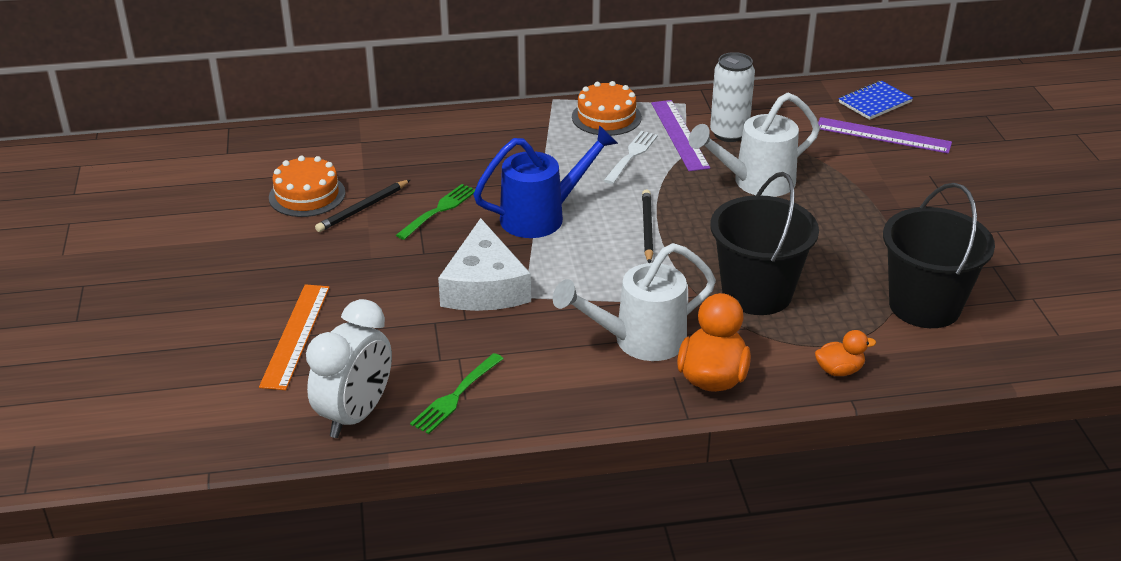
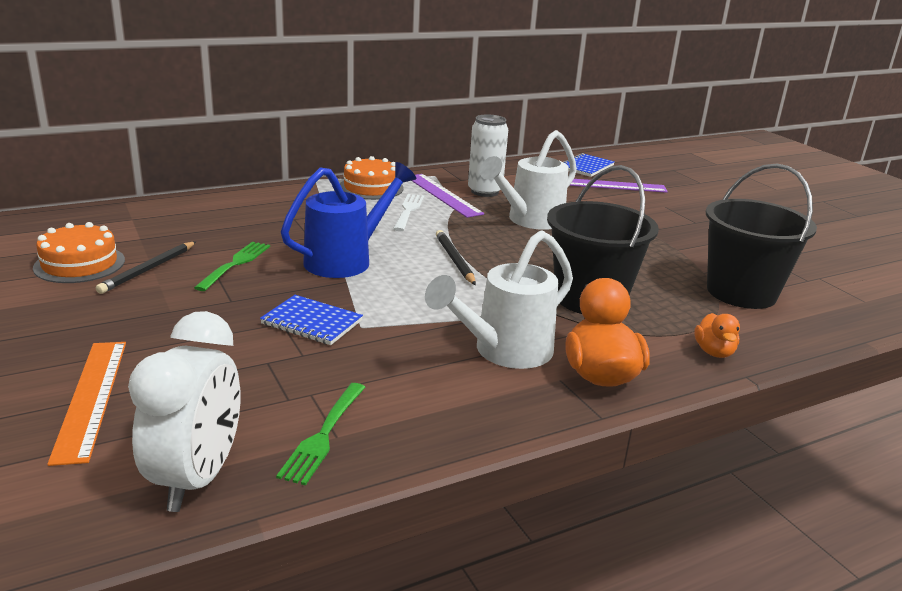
camera: 20 degrees left, 10 degrees down
white cheese [438,218,531,311] -> blue notebook [260,295,363,345]
orange duck [815,330,876,376] -> orange duck turned 120 degrees clockwise [694,313,740,358]

